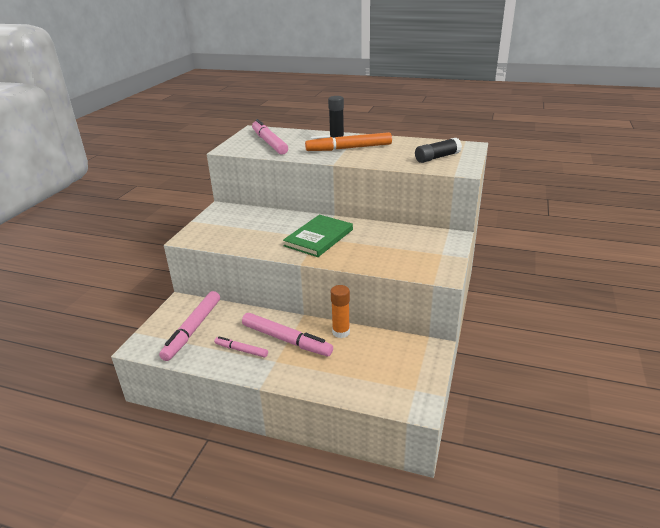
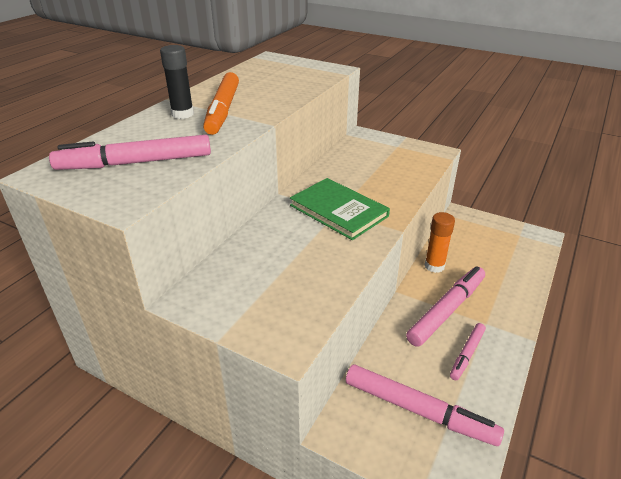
camera: 80 degrees left, 5 degrees up
black glue stick [415,138,462,163] -> none

